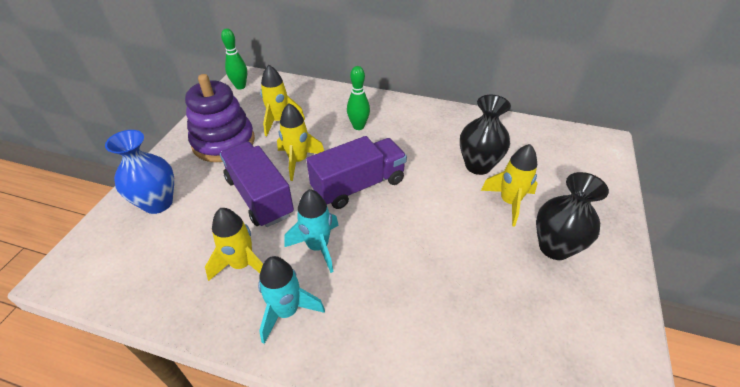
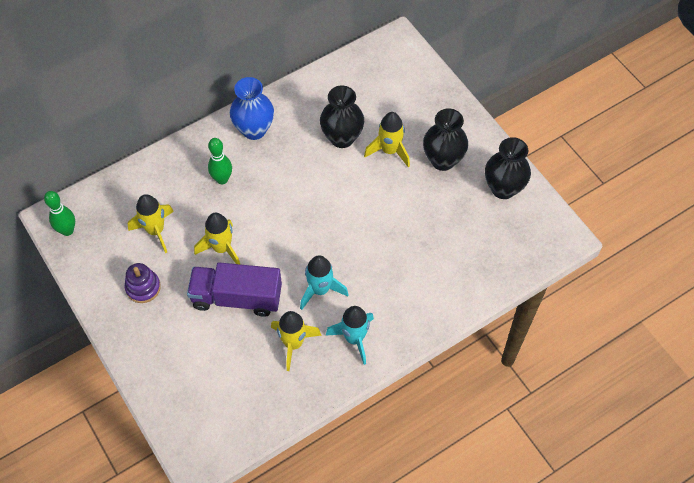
camera: 50 degrees left, 15 degrees up
blue vase [105,130,174,214] -> blue vase moved to [230,77,274,140]
purple stacking toy [185,74,255,162] -> purple stacking toy [125,263,161,303], size x0.53
purple truck [306,136,407,209] -> none
none -> black vase [485,137,531,199]

